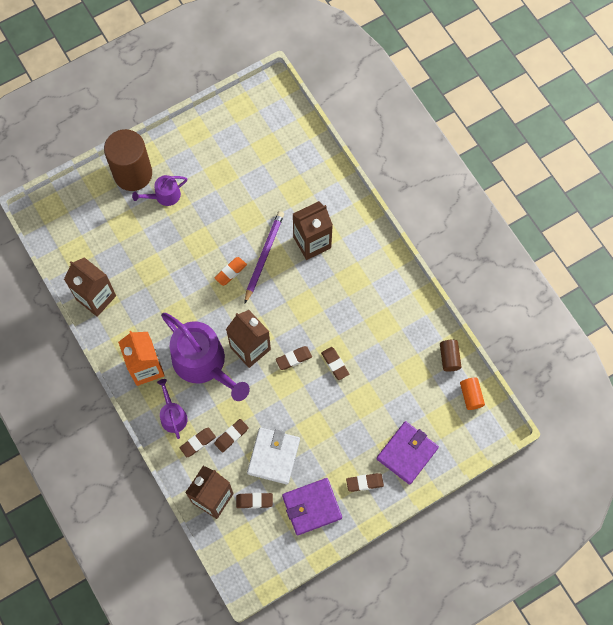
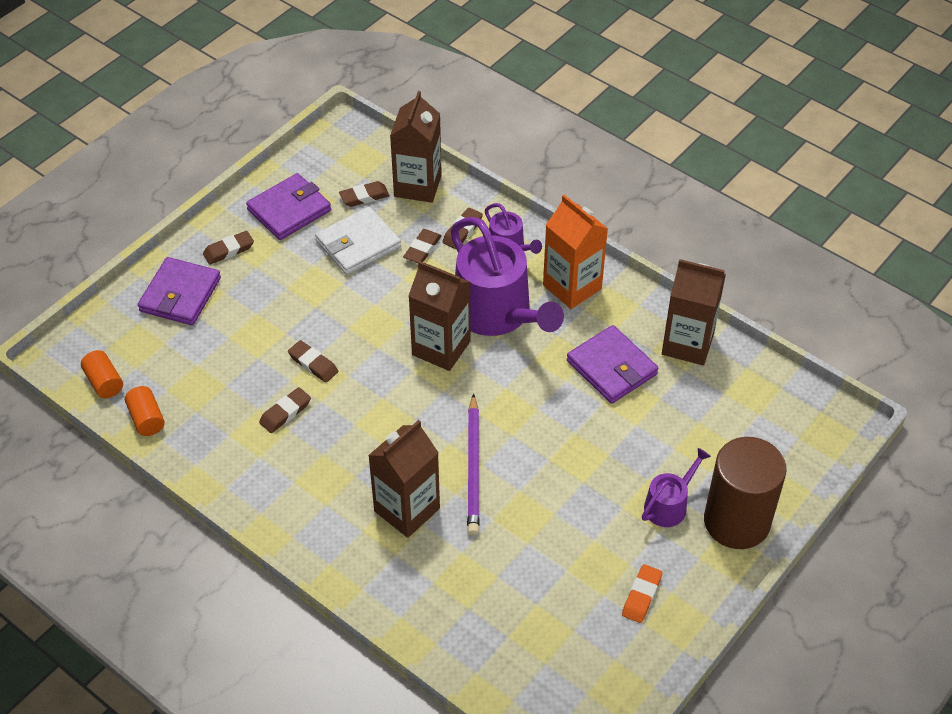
camera: 160 degrees right, 20 degrees down
purple watering can [161,313,250,401] -> purple watering can turned 150 degrees counterclockwise [451,217,564,336]
orange eraser [214,257,247,286] -> orange eraser moved to [622,564,662,623]
white wallet [247,428,300,485] -> white wallet turned 60 degrees clockwise [315,207,401,275]
brown eraser [276,346,312,370] -> brown eraser moved to [259,387,311,433]
brown cylinder [440,340,461,372] -> orange cylinder [125,386,165,436]
none -> purple wallet [567,325,658,404]

